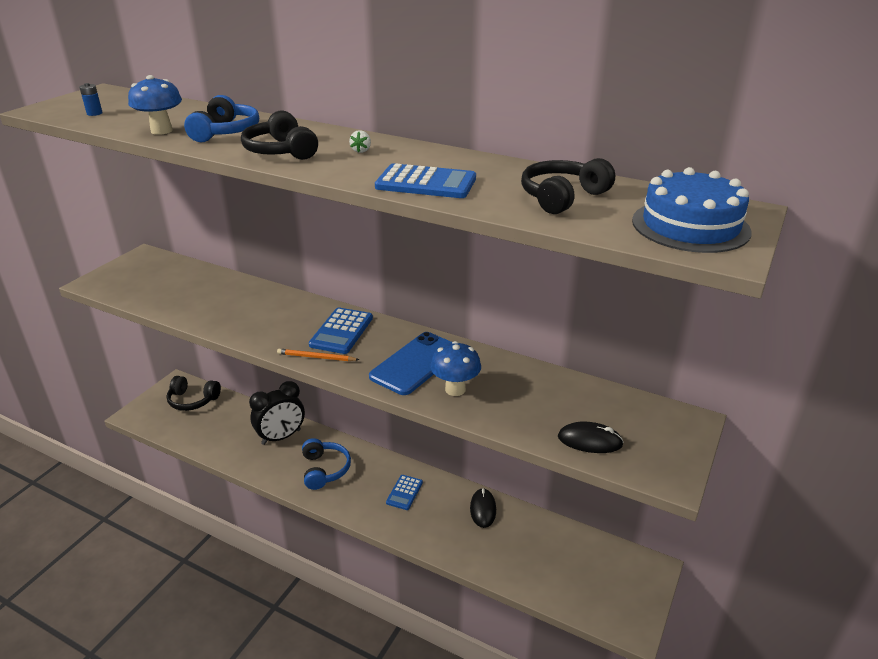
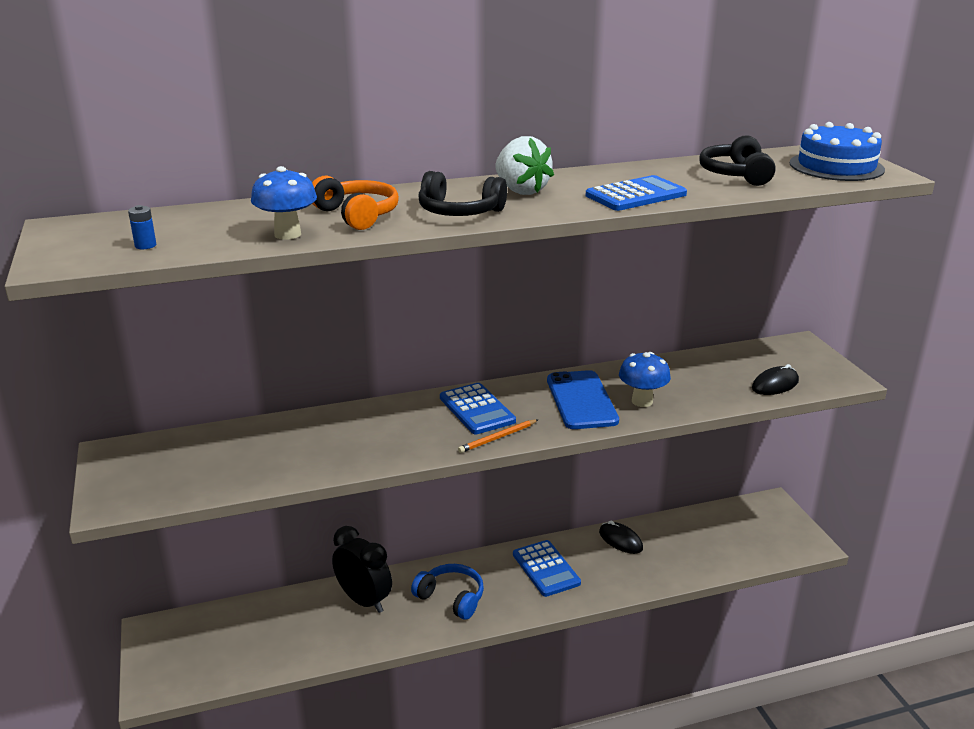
camera: 45 degrees left, 5 degrees down
black headphones [166,376,221,411] -> none
blue headphones [184,95,259,142] -> orange headphones [312,176,399,230]
black clock [249,381,305,445] -> black clock turned 60 degrees counterclockwise [332,526,392,613]
white strawberry [349,130,371,153] -> white strawberry [495,136,554,195], size x2.47
blue calculator [386,475,423,510] -> blue calculator [513,540,581,597], size x1.53

